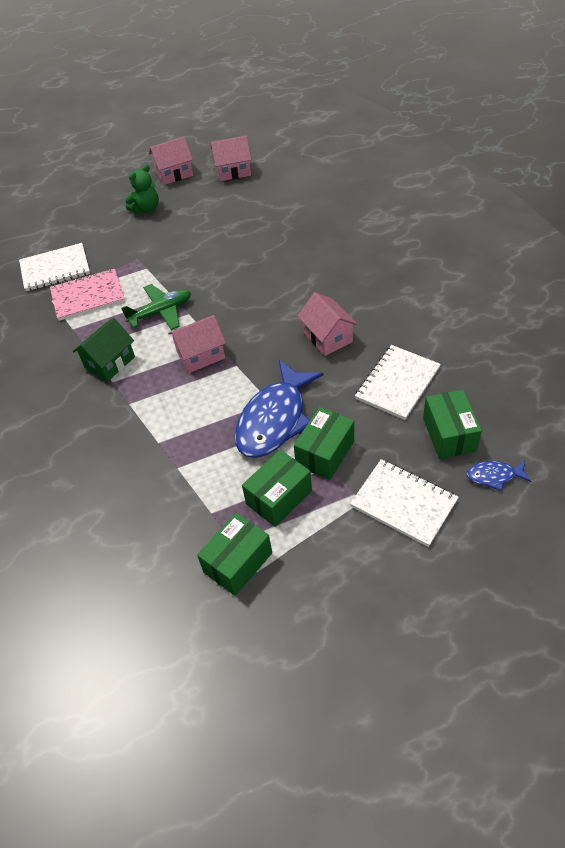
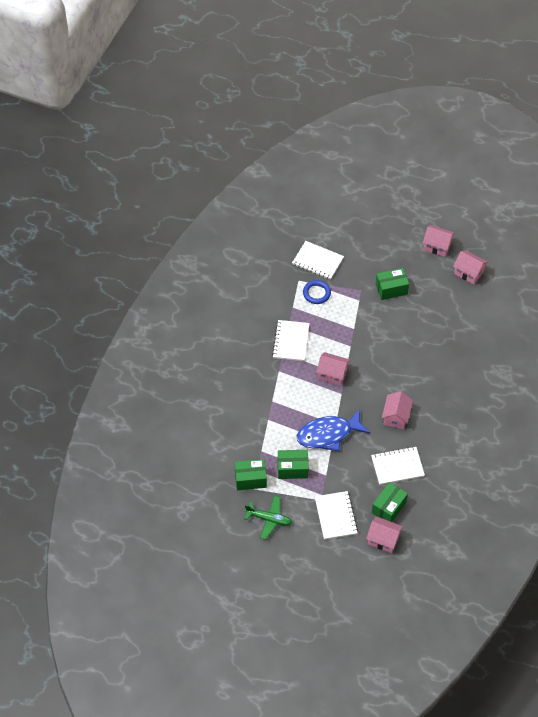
camera: 40 degrees right, 5 degrees up
pink notebook [50,269,125,321] -> blue ring [303,280,331,304]
green house [73,318,135,382] -> white notebook [272,320,309,361]
green plane [121,284,191,330] -> green plane moved to [244,495,292,540]
green teddy bear [125,164,159,214] -> none
green box [294,407,354,480] -> green box moved to [376,268,409,300]
blue fish [467,461,531,491] -> pink house [366,516,403,553]

